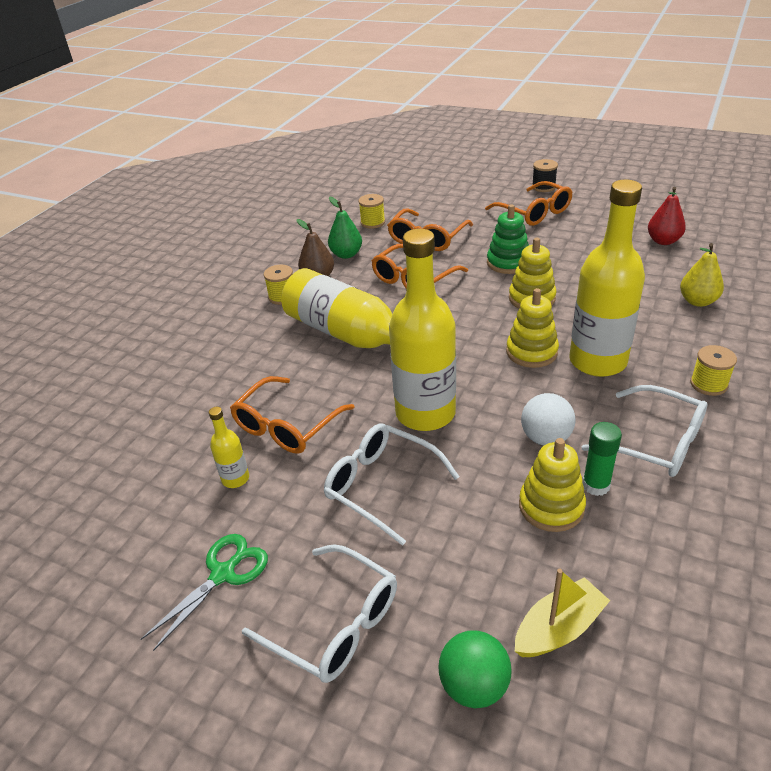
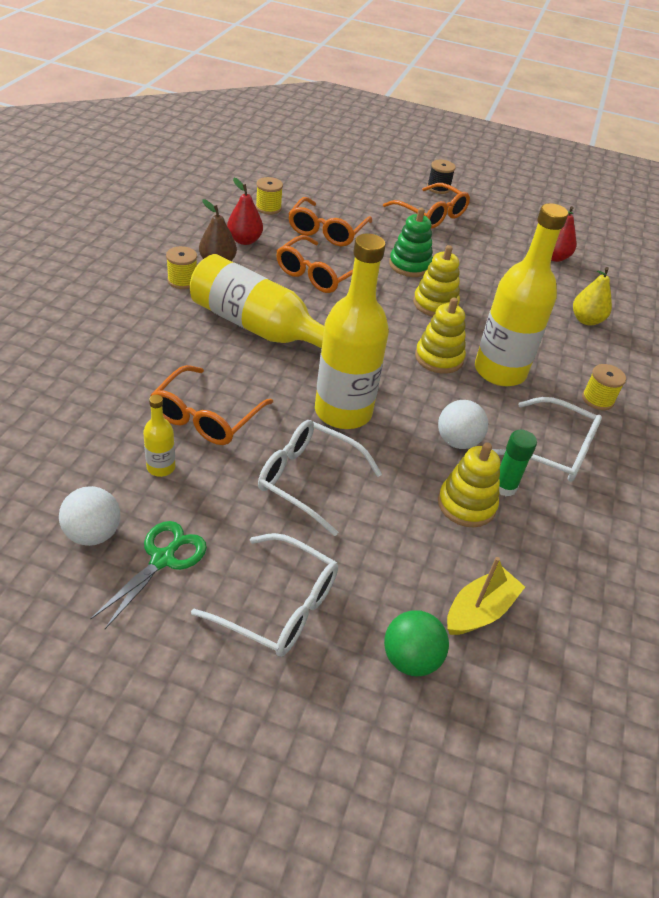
camera: 15 degrees left, 5 degrees up
green pear [328,196,362,259] -> red pear [227,178,263,245]
none -> white ball [59,486,121,546]

